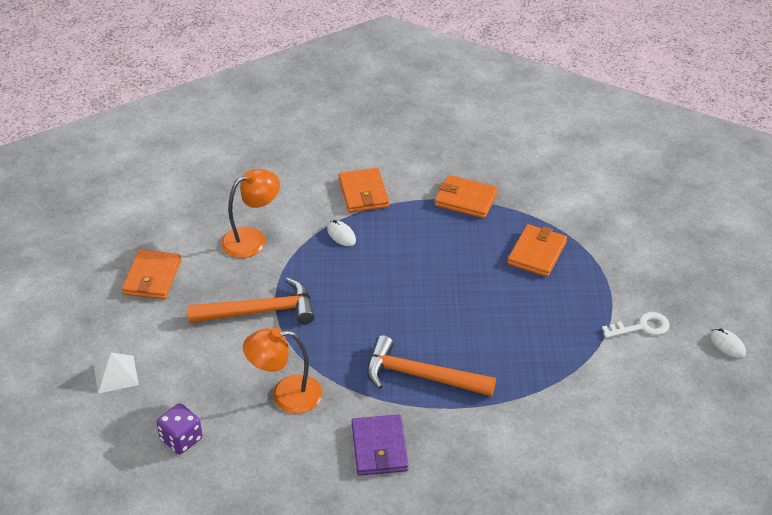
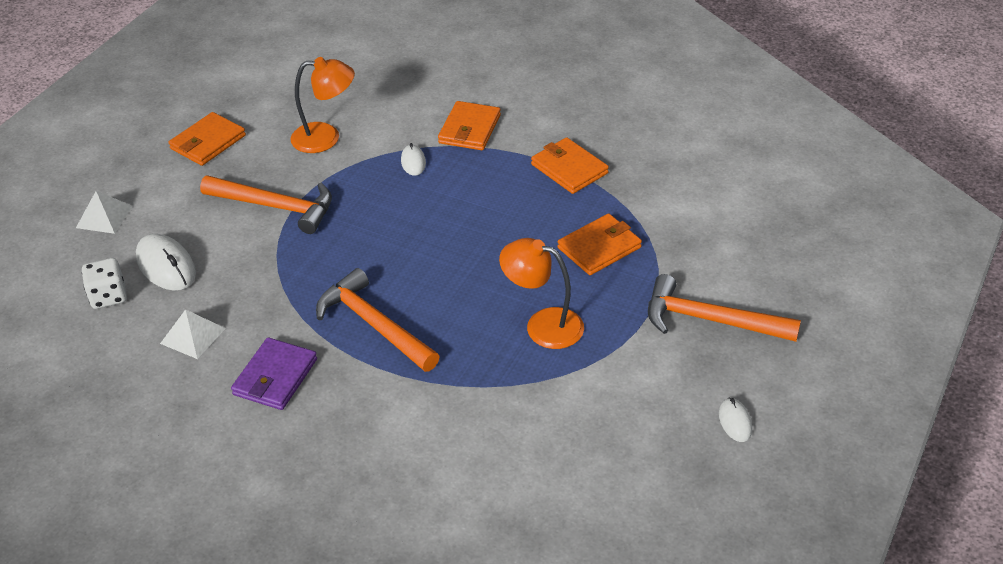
camera: 30 degrees right, 0 degrees up
purple dice [156,403,203,454] -> white dice [82,258,127,309]
orange lamp [243,328,322,414] -> orange lamp moved to [499,238,584,349]
white key [602,312,670,338] -> none
none -> white mouse [136,234,196,291]
none -> white pyramid [160,309,226,359]
none -> orange hammer [648,274,801,342]

